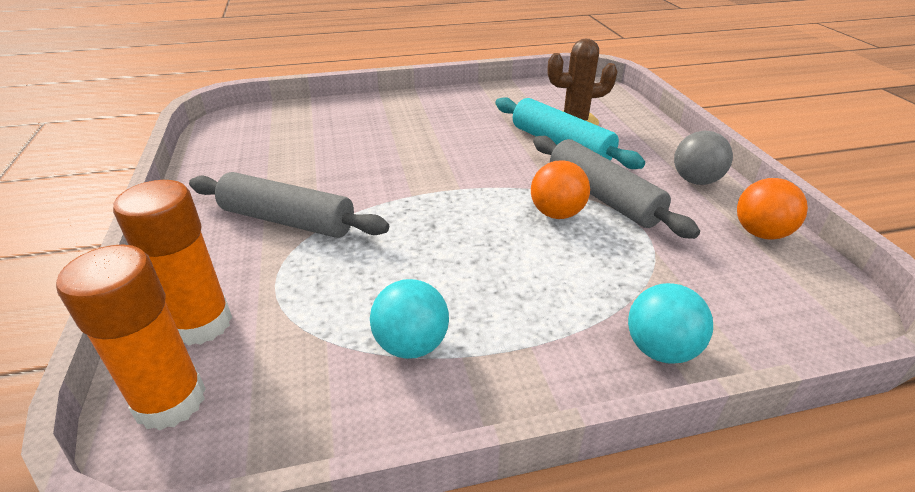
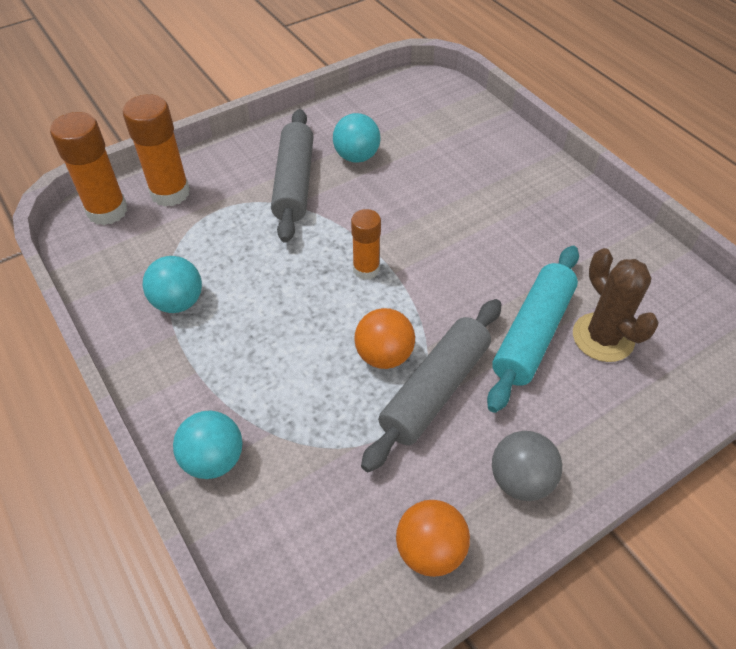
camera: 70 degrees right, 15 degrees up
none -> turquoise ball [333,113,380,163]
none -> orange glue stick [351,209,381,280]

